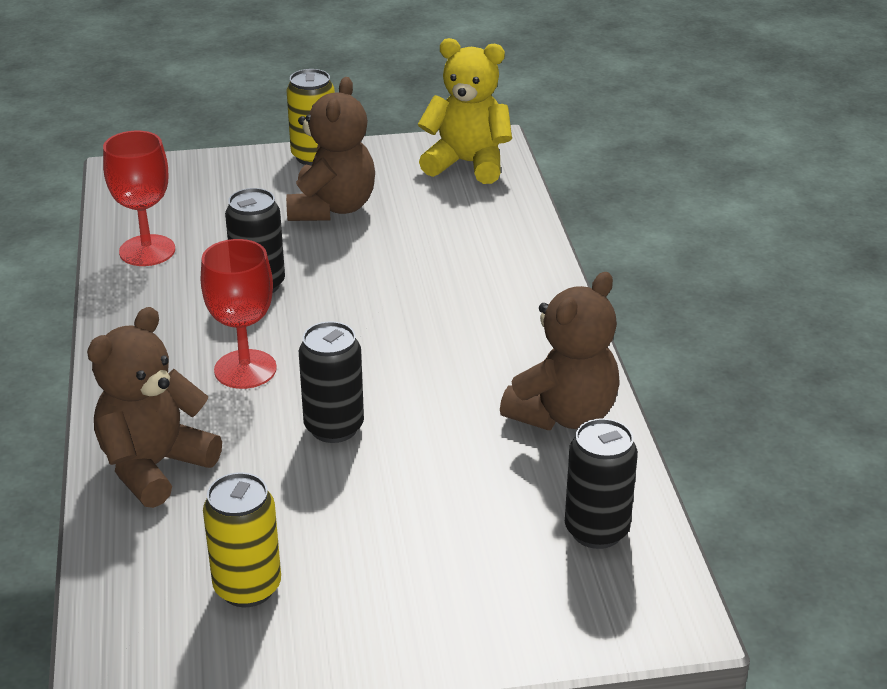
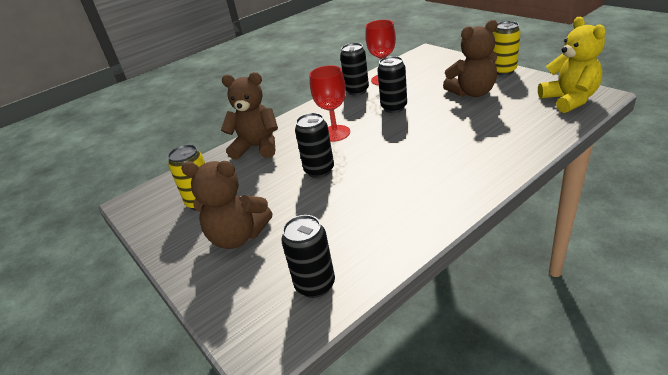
camera: 65 degrees right, 0 degrees up
brown teddy bear [500,272,620,430] -> brown teddy bear moved to [181,161,272,249]
none -> black can [340,43,369,95]

